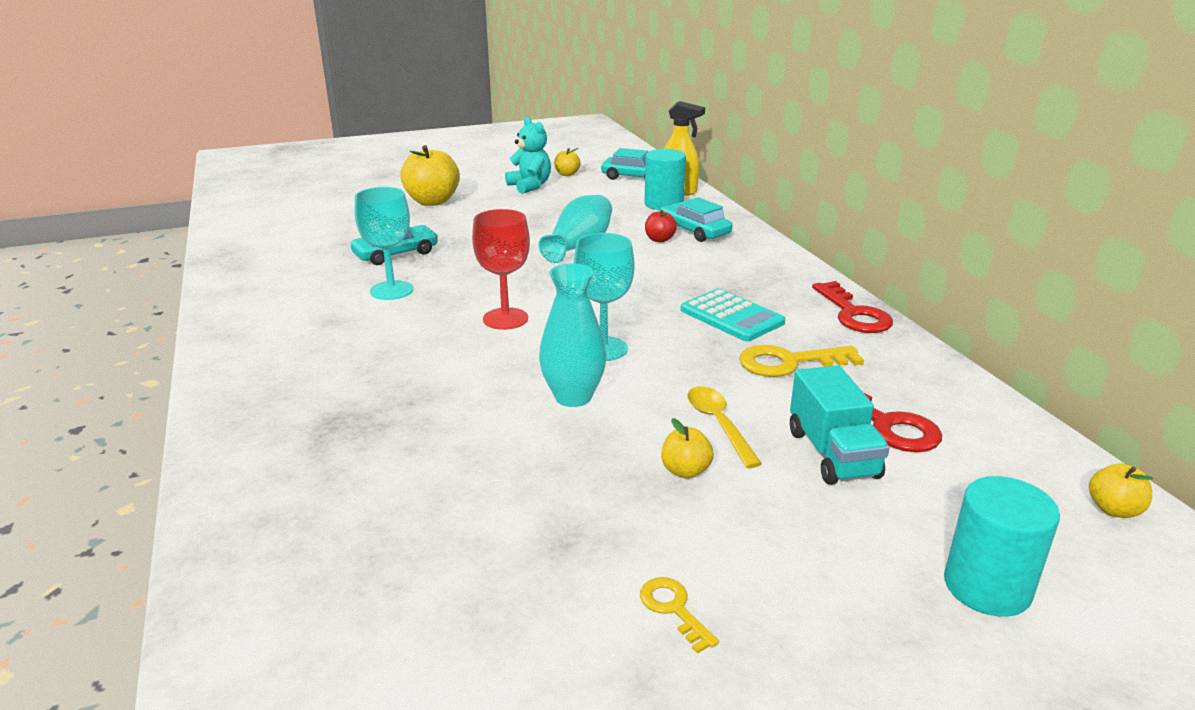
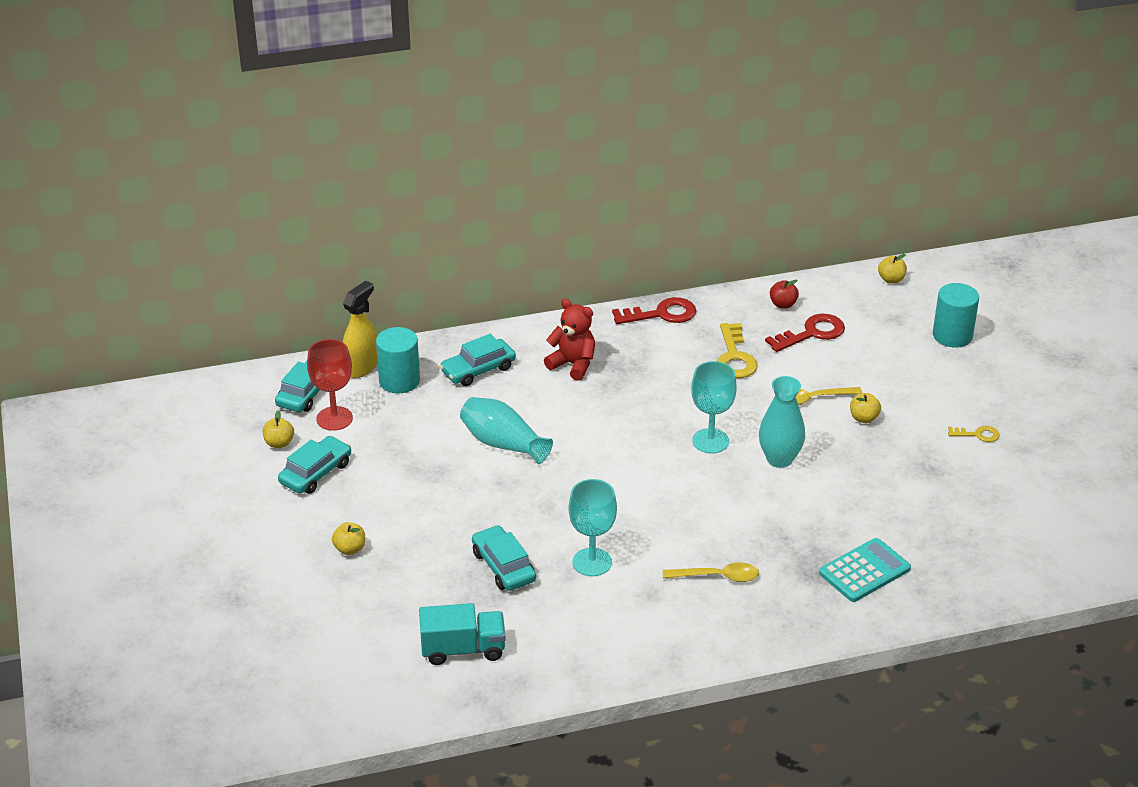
camera: 85 degrees left, 10 degrees up
yellow apple [400,145,460,206] -> yellow apple [332,522,365,555], size x0.50
red goblet [472,209,530,330] -> red goblet moved to [307,339,353,431]
turquoise teddy bear [505,117,551,194] -> turquoise car [278,436,351,494]
yellow key [640,577,719,654] -> yellow key turned 150 degrees counterclockwise [948,426,999,442]
red apple [645,210,677,242] -> red apple moved to [770,280,799,309]
turquoise calculator [681,289,785,341] -> turquoise calculator moved to [819,538,911,602]
turquoise truck [790,365,890,485] -> turquoise truck moved to [419,603,506,665]
none -> red teddy bear [544,299,595,381]
none -> yellow spoon [663,562,759,582]

